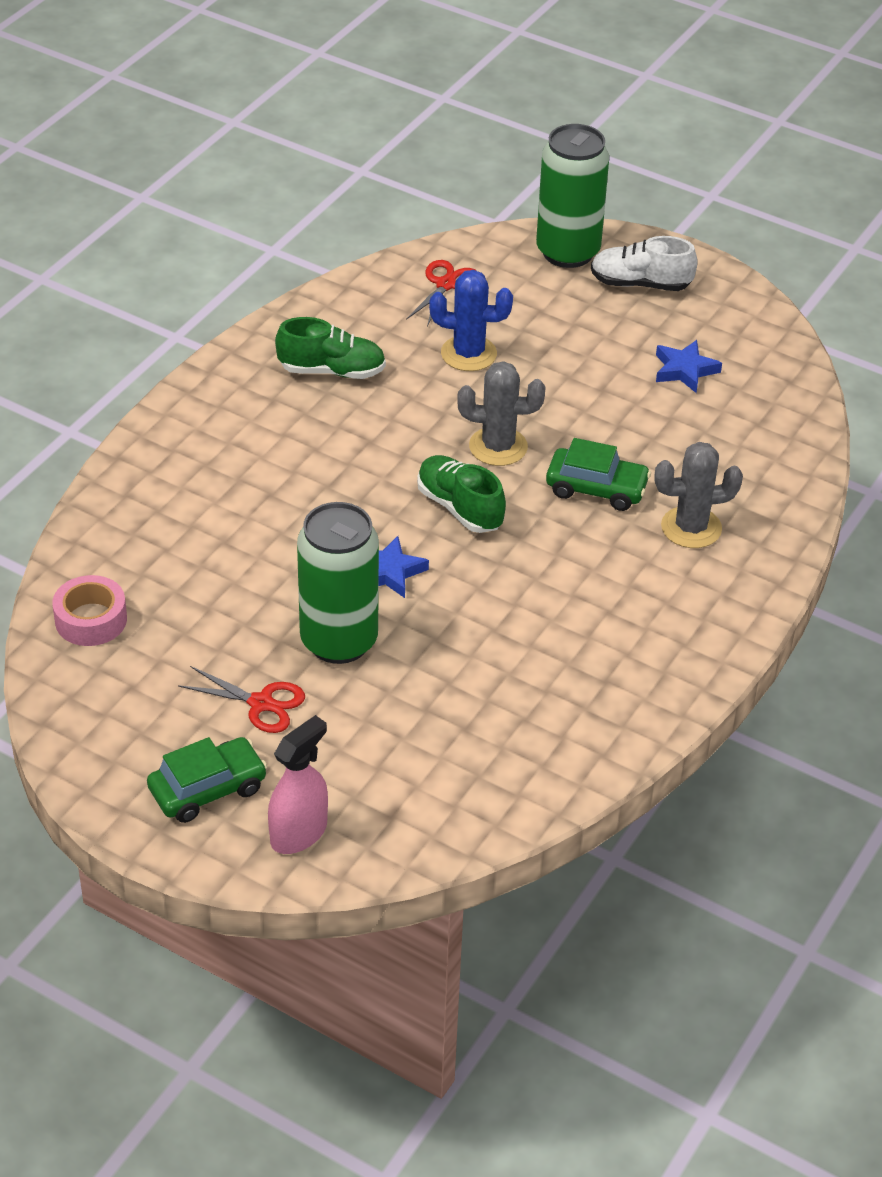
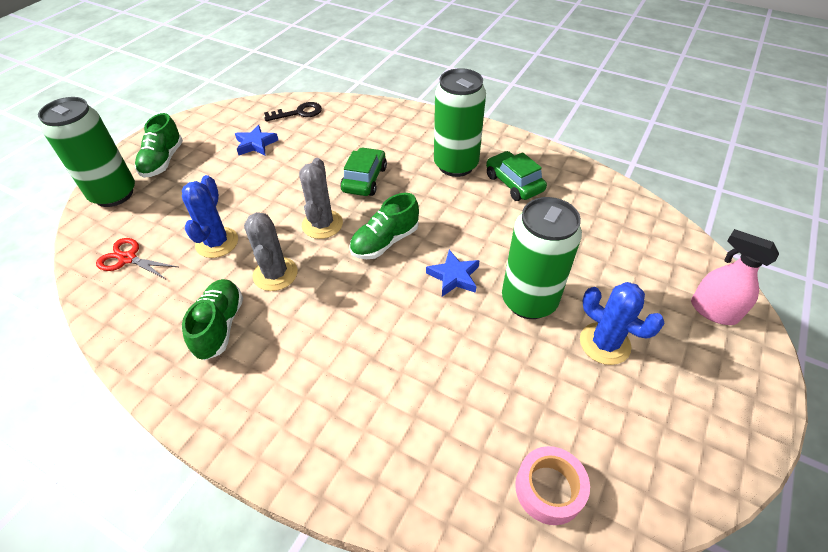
camera: 90 degrees left, 5 degrees up
green car [147,737,267,823] -> green car moved to [486,151,547,201]
red scissors [178,666,305,733] -> blue cactus [580,282,665,365]
white shoe [591,236,698,291] -> green shoe [135,113,183,178]
grey cactus [655,442,743,548] -> grey cactus moved to [244,212,298,291]
none -> black key [264,102,322,121]
none -> green can [434,68,486,177]

